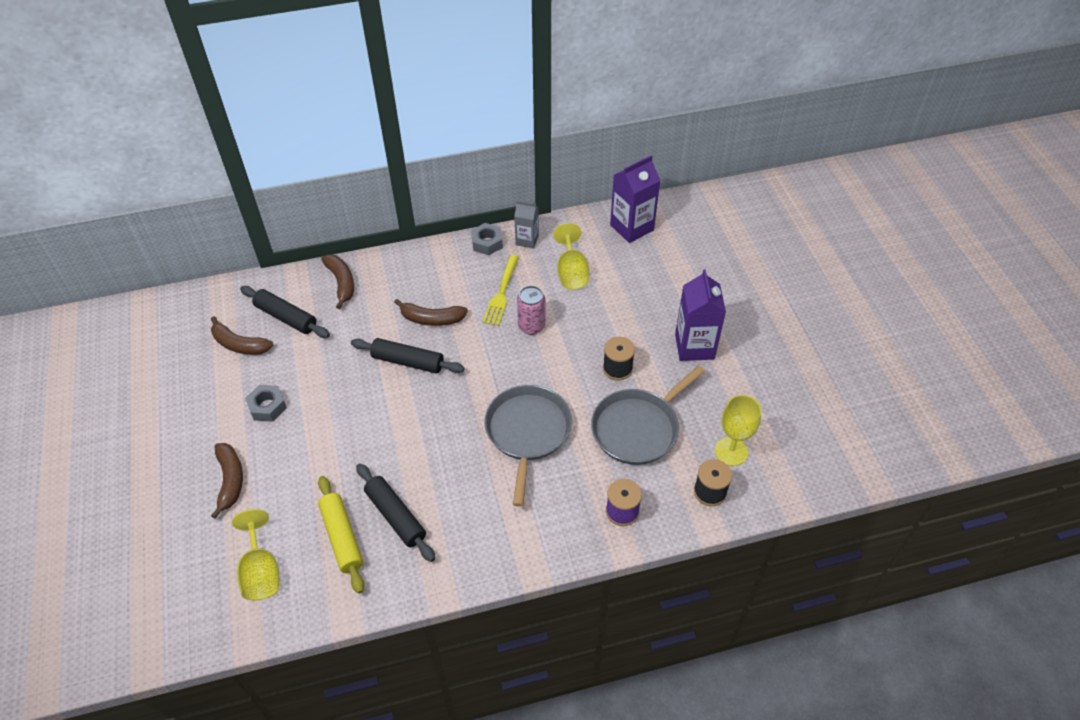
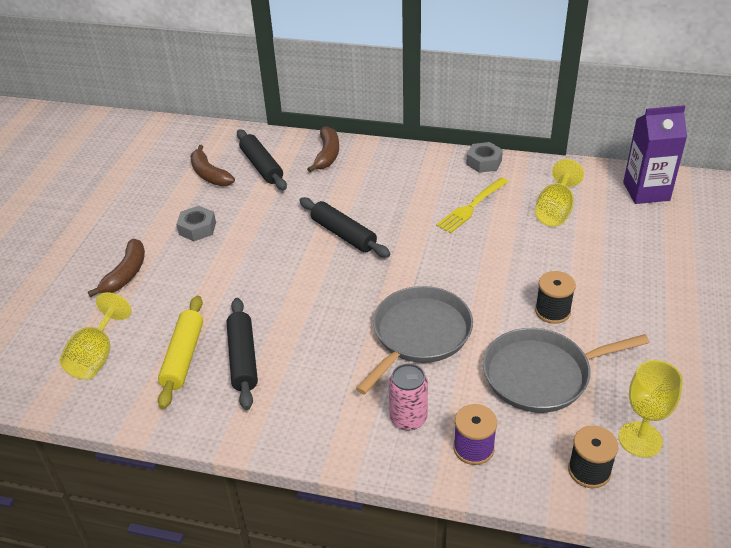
camera: 30 degrees right, 10 degrees down
brown banana [394,299,468,326] -> none
grey carton [514,201,539,249] -> none
pink can [517,286,546,335] -> pink can moved to [389,363,428,431]
purple carton [675,269,726,361] -> none

